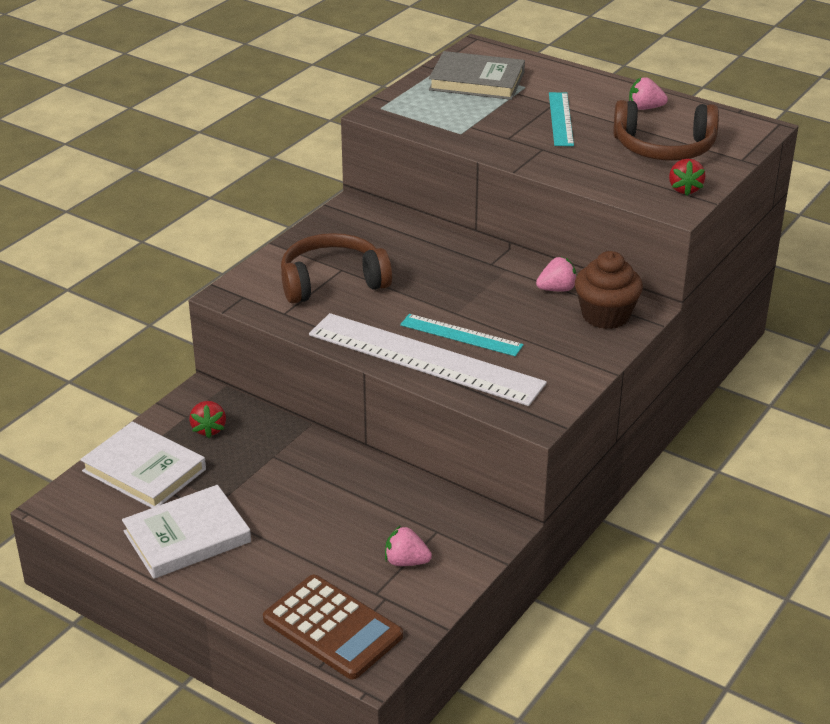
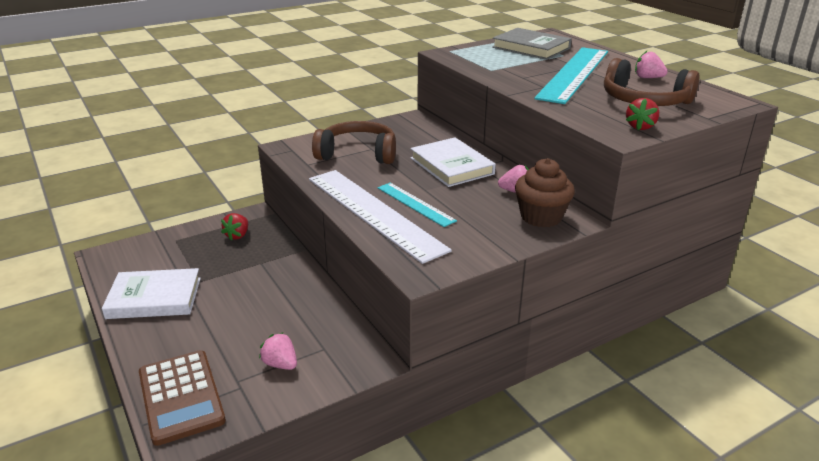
camera: 25 degrees right, 5 degrees down
white book [80,421,206,508] -> white book moved to [410,137,496,187]
turquoise ruler [549,92,574,146] -> turquoise ruler [534,47,608,104], size x1.93

